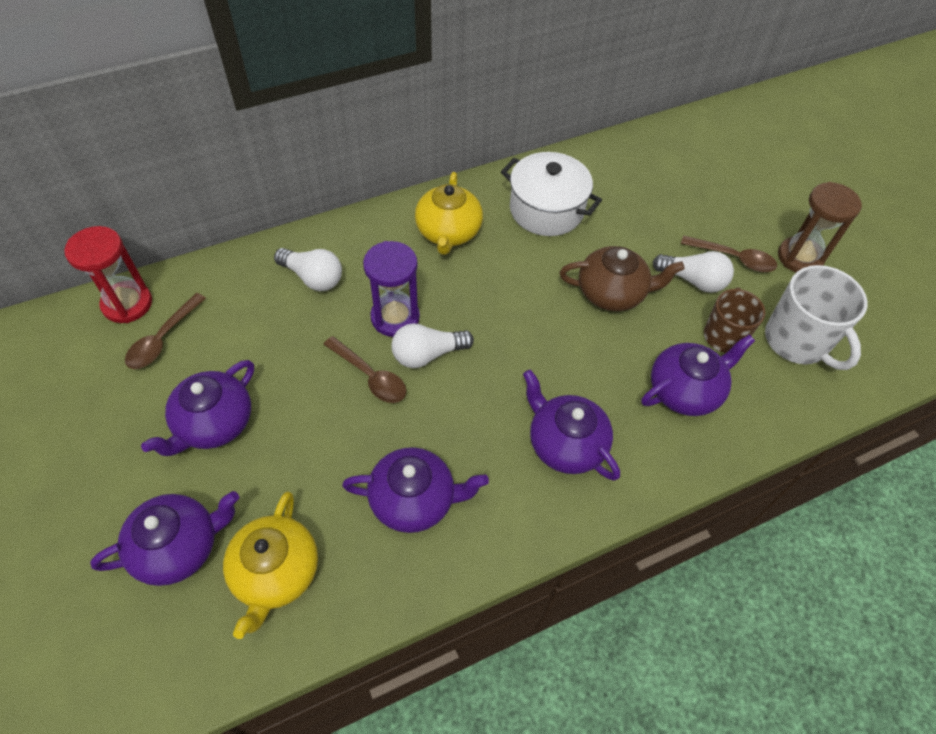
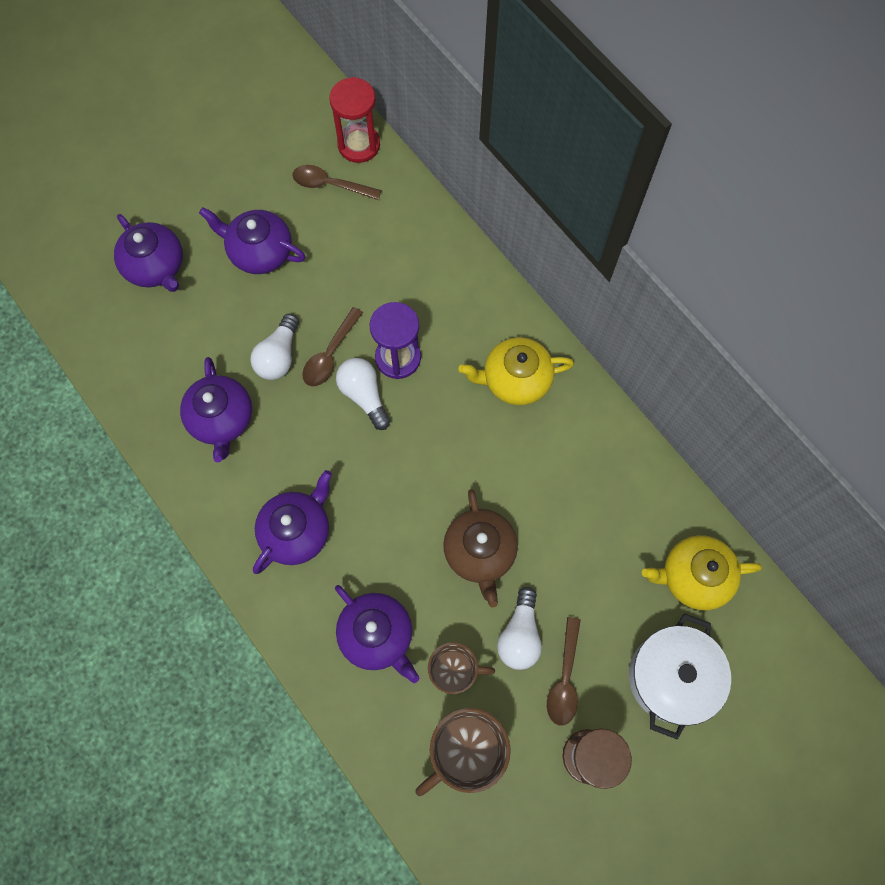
camera: 80 degrees right, 15 degrees up
yellow teapot [223,492,318,639] -> yellow teapot moved to [642,535,762,610]
white light bulb [274,248,342,291] -> white light bulb moved to [250,314,299,380]
white pot [501,152,602,236] -> white pot moved to [629,613,731,740]
white mug [765,265,868,370] -> brown mug [416,708,511,796]

